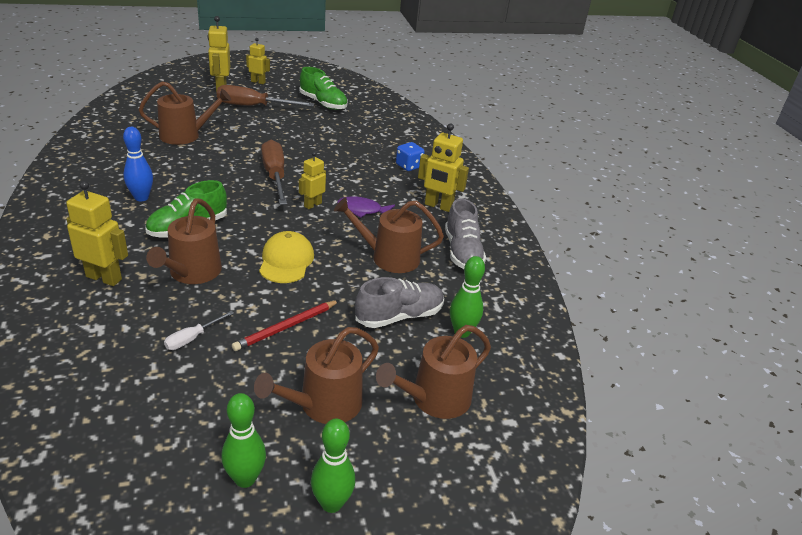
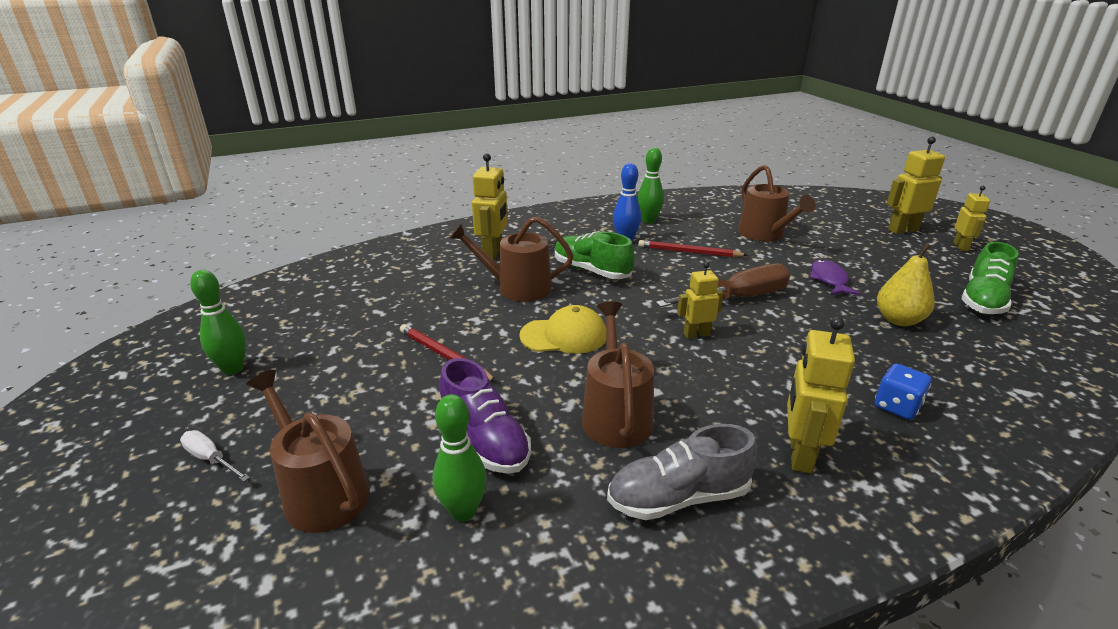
camera: 85 degrees right, 5 degrees down
white screwdriver [164,311,234,350] -> white screwdriver moved to [180,430,250,482]
brown screwdriver [217,85,314,106] -> none
brown watering can [254,327,379,424] -> none
yellow robot [299,152,326,209] -> yellow robot turned 45 degrees counterclockwise [677,262,724,339]
green bowling pin [311,419,355,513] -> green bowling pin moved to [637,148,664,224]
purple fish [337,196,395,218] -> purple fish moved to [809,260,861,295]
grey shoe [355,277,444,328] -> purple shoe [439,358,531,474]
none -> red pencil [638,240,747,257]
none -> yellow pear [877,243,935,326]

